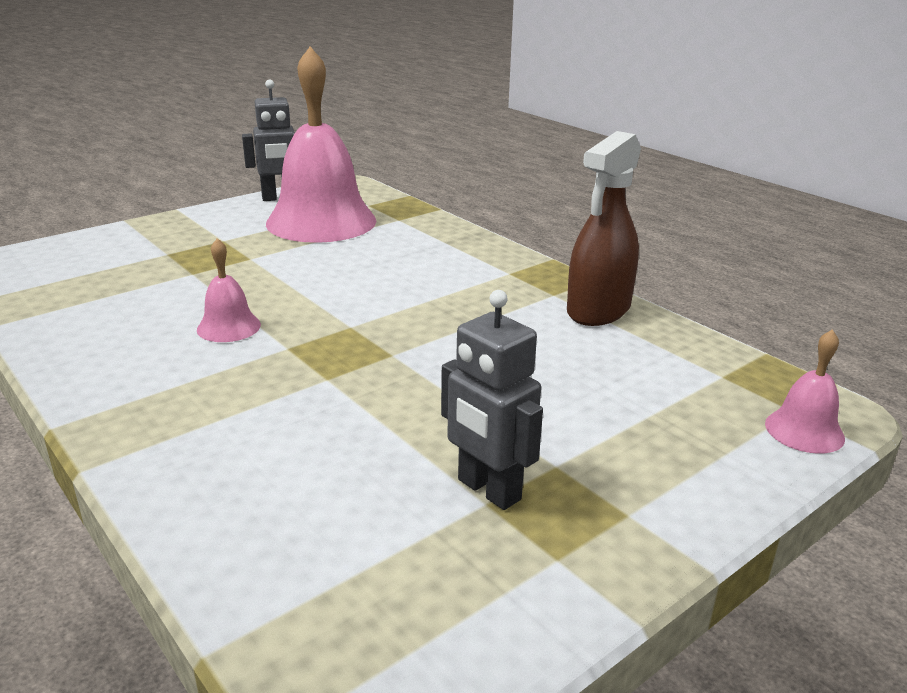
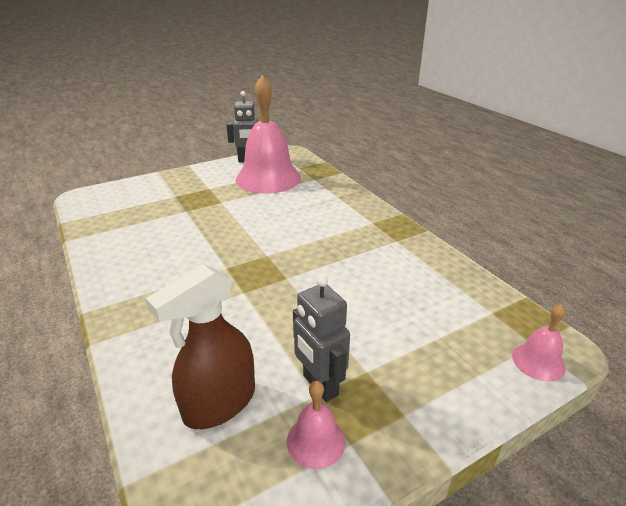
camera: 10 degrees right, 5 degrees up
pink bell [197,238,261,342] -> pink bell moved to [287,381,346,469]
brown spray bottle [567,131,641,326] -> brown spray bottle moved to [145,264,255,429]

